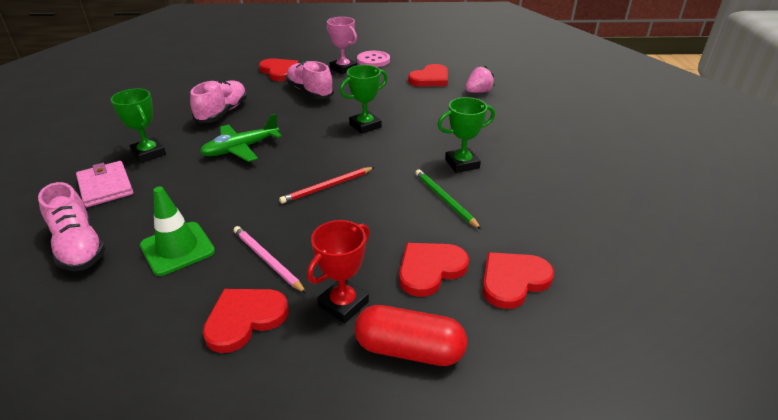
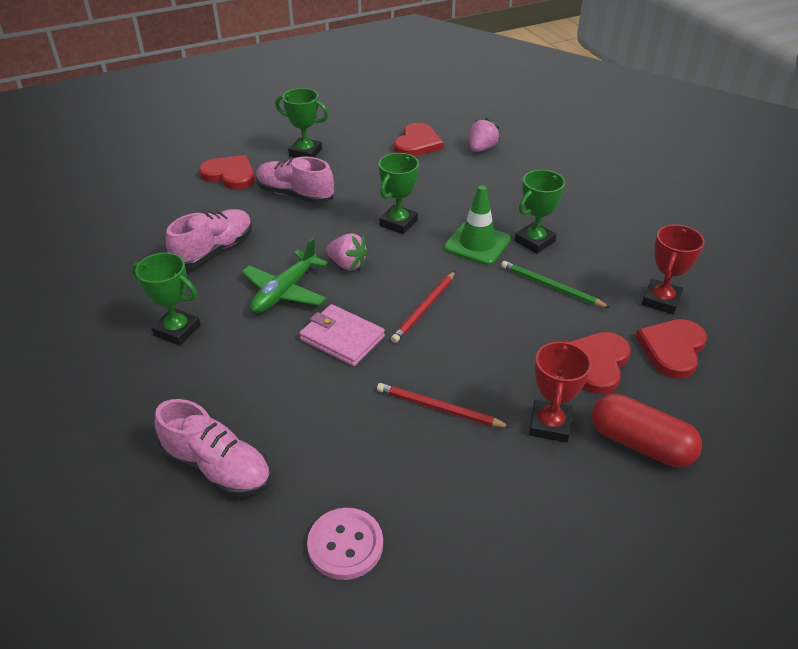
camera: 25 degrees left, 5 degrees up
pink wallet [76,161,133,207] -> pink wallet moved to [299,304,385,366]
green traffic cone [140,187,215,276] -> green traffic cone moved to [444,185,511,265]
pink shoe [190,80,247,123] -> pink shoe turned 45 degrees clockwise [166,209,252,268]
red heart [203,289,289,353] -> none
pink pencil [233,226,306,293] -> red pencil [377,383,510,428]
pink trophy [327,17,357,74] -> green trophy [275,88,328,158]
red capsule [354,305,467,366] -> red capsule turned 45 degrees clockwise [592,393,702,467]
pink button [357,51,390,67] -> pink button moved to [307,508,383,580]
none -> pink strawberry [326,233,368,270]
none -> red trophy [642,225,705,314]

